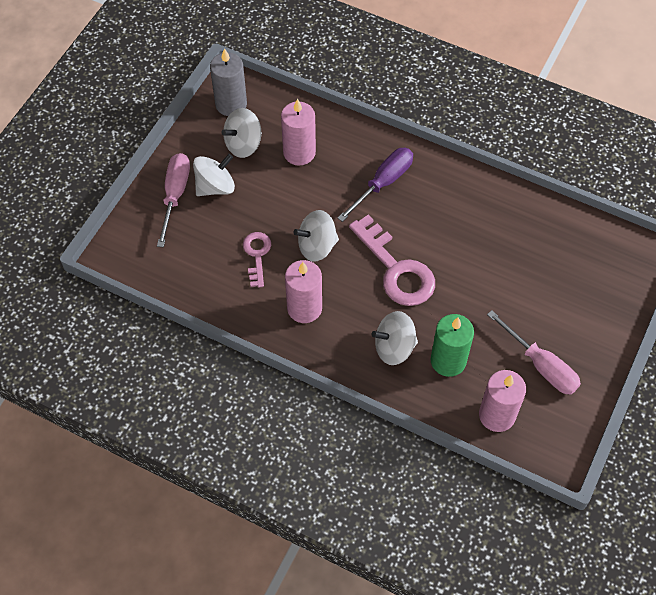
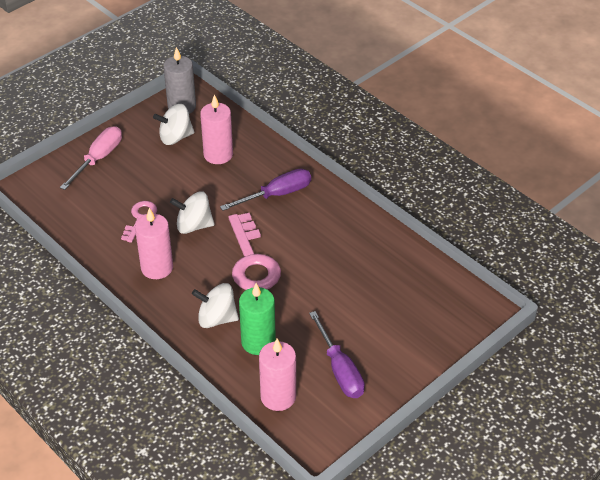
camera: 20 degrees right, 15 degrees down
white spinning top [193,154,235,196] -> none
pink screwdriver [487,310,581,395] -> purple screwdriver [309,311,365,398]

